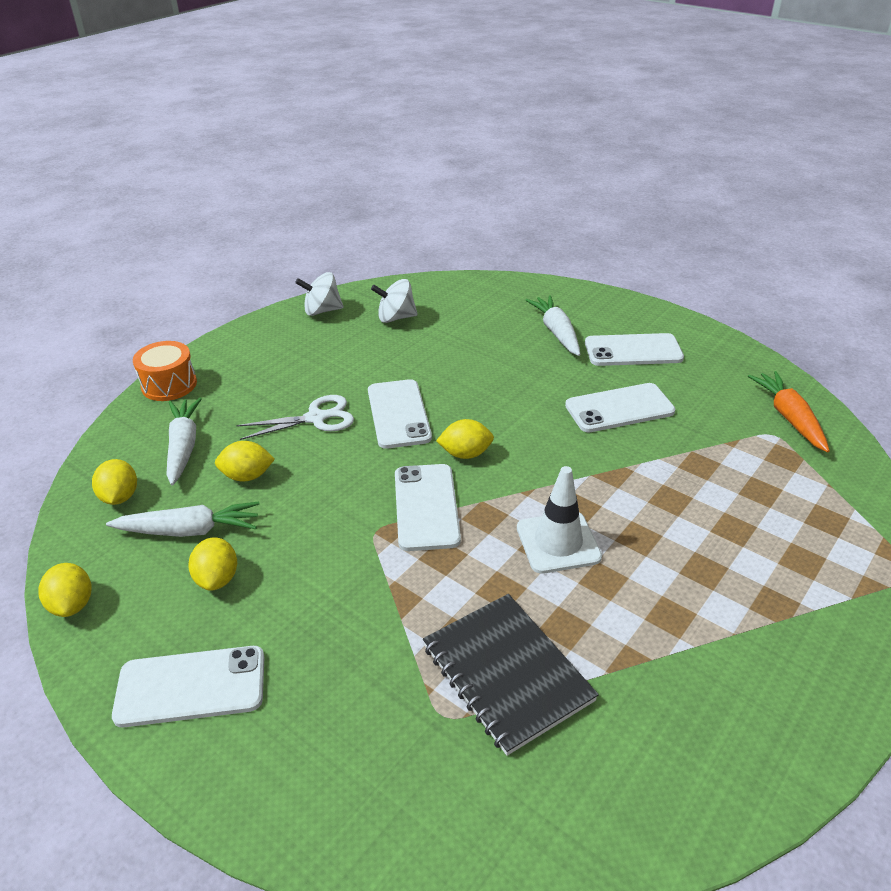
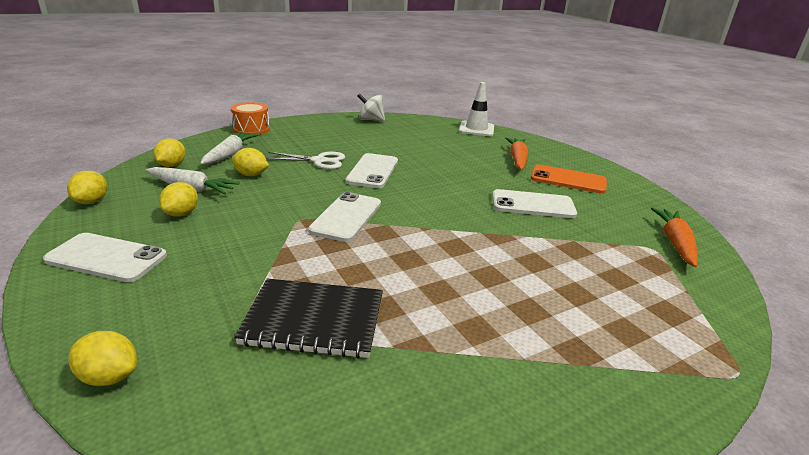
camera: 20 degrees right, 10 degrees down
white spinning top [371,279,418,323] -> none
black notebook [423,594,599,756] -> black notebook turned 75 degrees counterclockwise [234,278,383,359]
yellow lemon [436,419,494,459] -> yellow lemon moved to [69,331,137,386]
white traffic cone [517,466,602,574] -> white traffic cone moved to [459,82,494,136]
white carrot [525,295,580,356] -> orange carrot [505,137,529,170]
white phone [585,333,684,366] -> orange phone [531,164,607,194]

